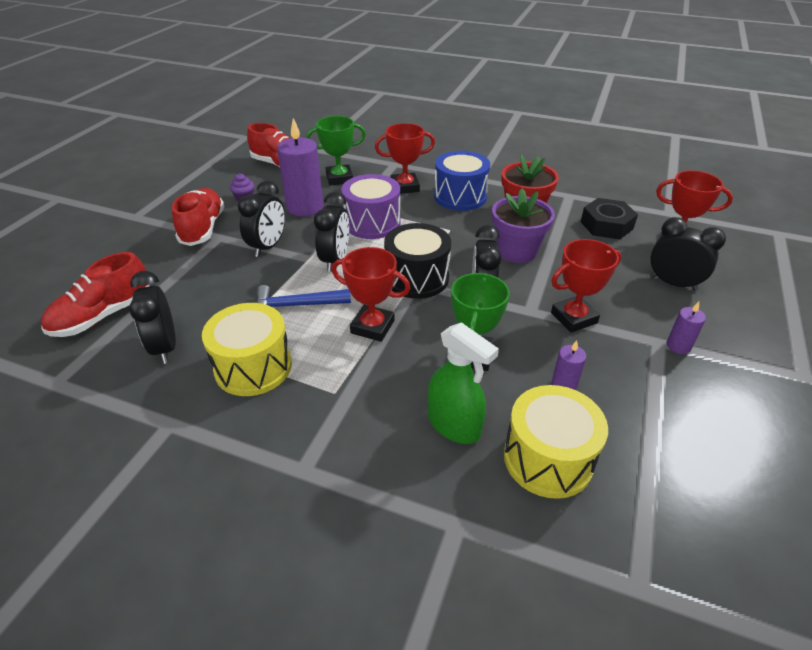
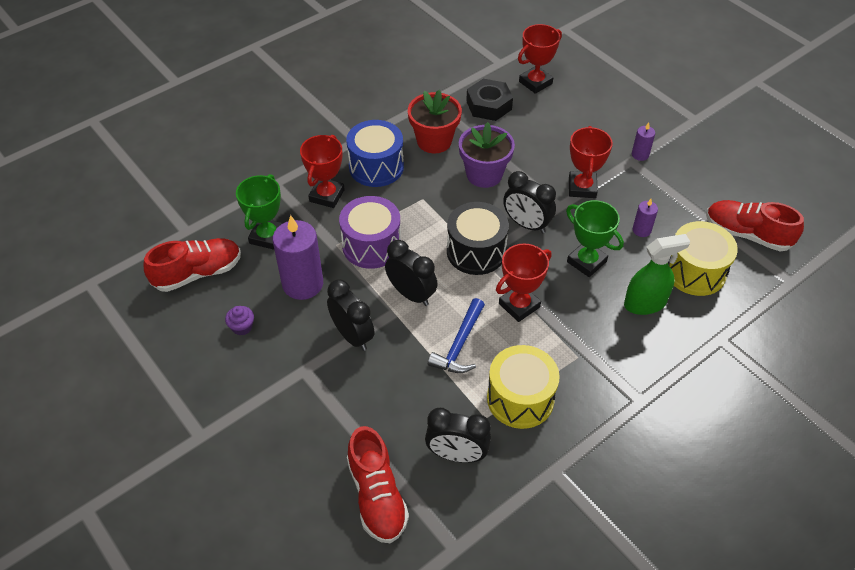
camera: 60 degrees left, 10 degrees up
red shoe [172,188,225,246] -> red shoe moved to [706,200,804,251]
black clock [650,217,726,291] -> none

